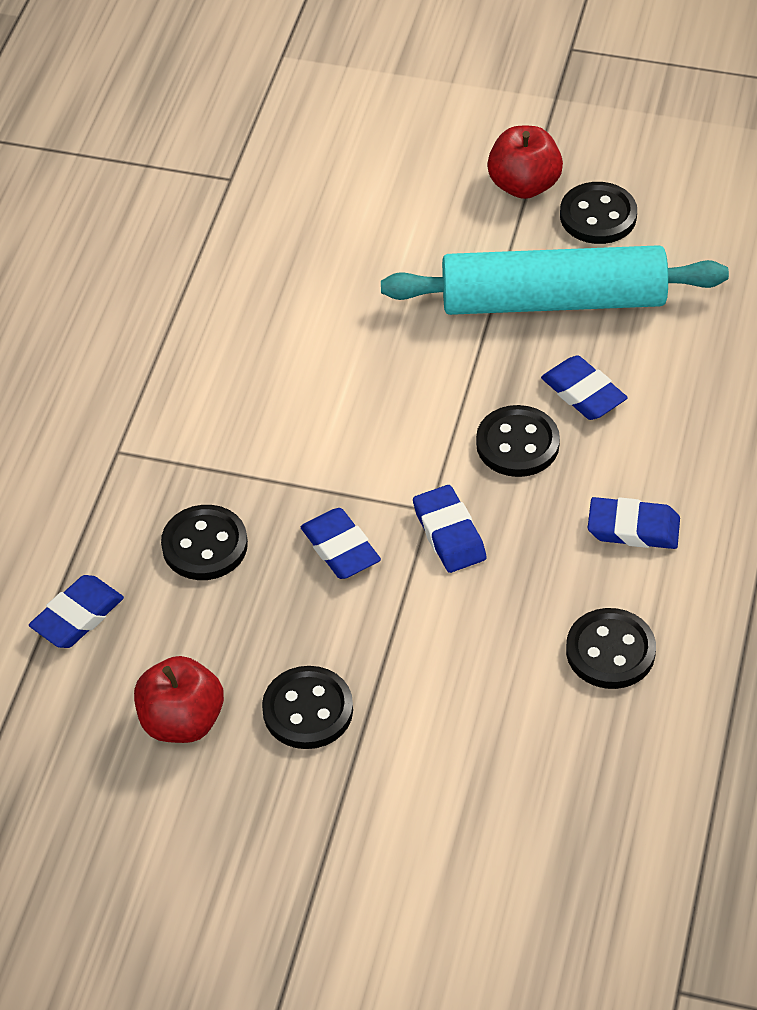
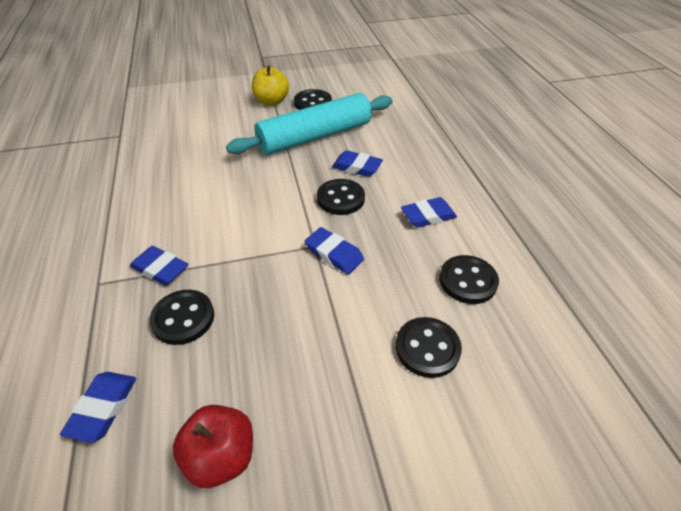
camera: 30 degrees left, 5 degrees down
black button [262,666,353,749] -> black button moved to [396,317,462,378]
blue eraser [301,508,381,579] -> blue eraser moved to [130,246,189,285]
red apple [487,126,563,199] -> yellow apple [252,65,289,106]

